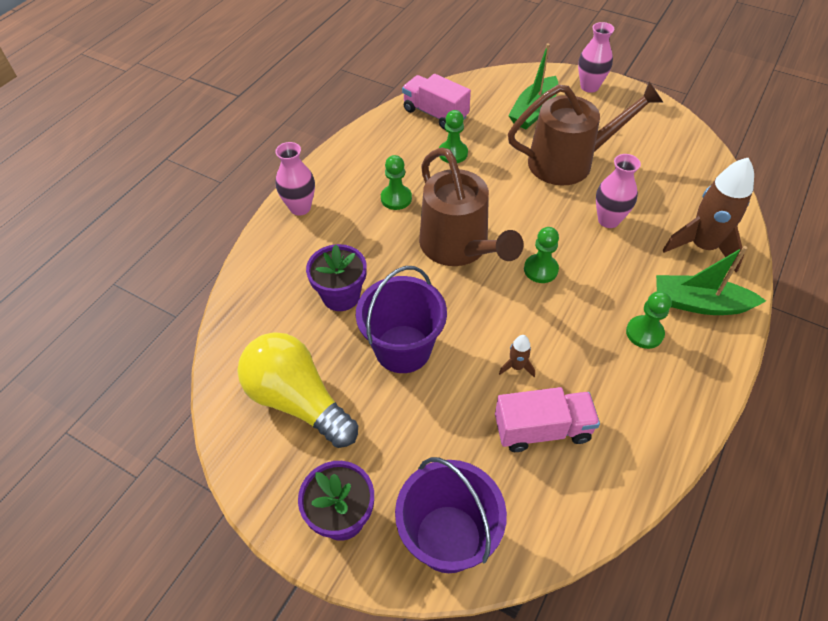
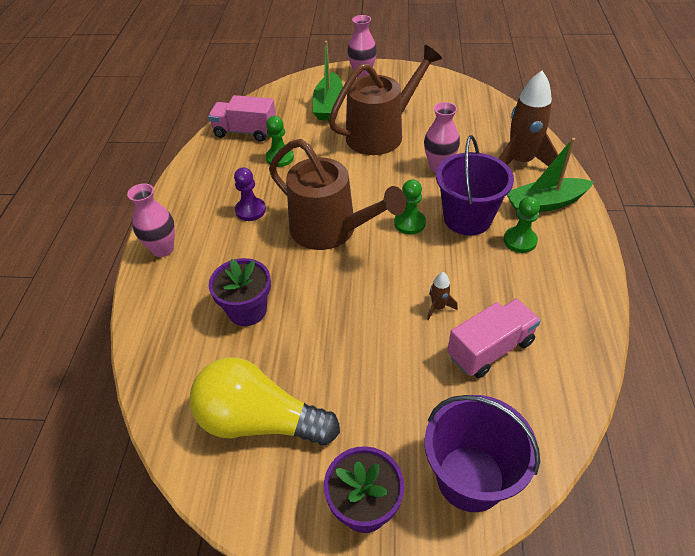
camera: 25 degrees left, 5 degrees down
purple bucket [356,266,447,373] -> purple bucket moved to [436,135,514,236]
green pawn [381,155,412,210] -> purple pawn [234,167,266,221]

